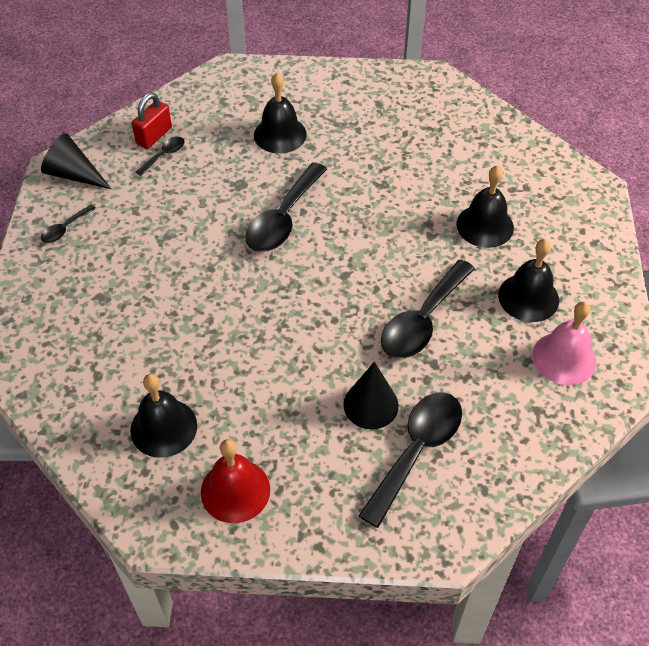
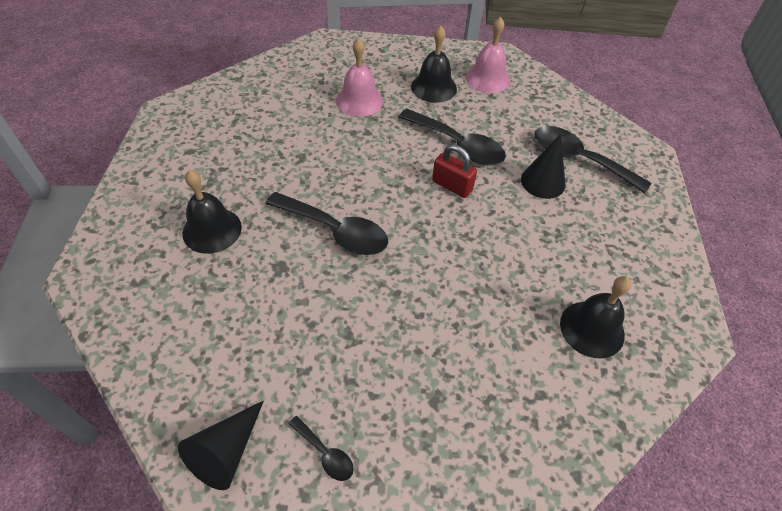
camera: 90 degrees left, 0 degrees up
red padlock [132,93,172,149] -> red padlock moved to [432,145,477,198]
black spoon [136,137,185,176] -> none
red bell [201,439,270,523] -> none
black bell [456,165,514,248] -> pink bell [336,38,383,117]

